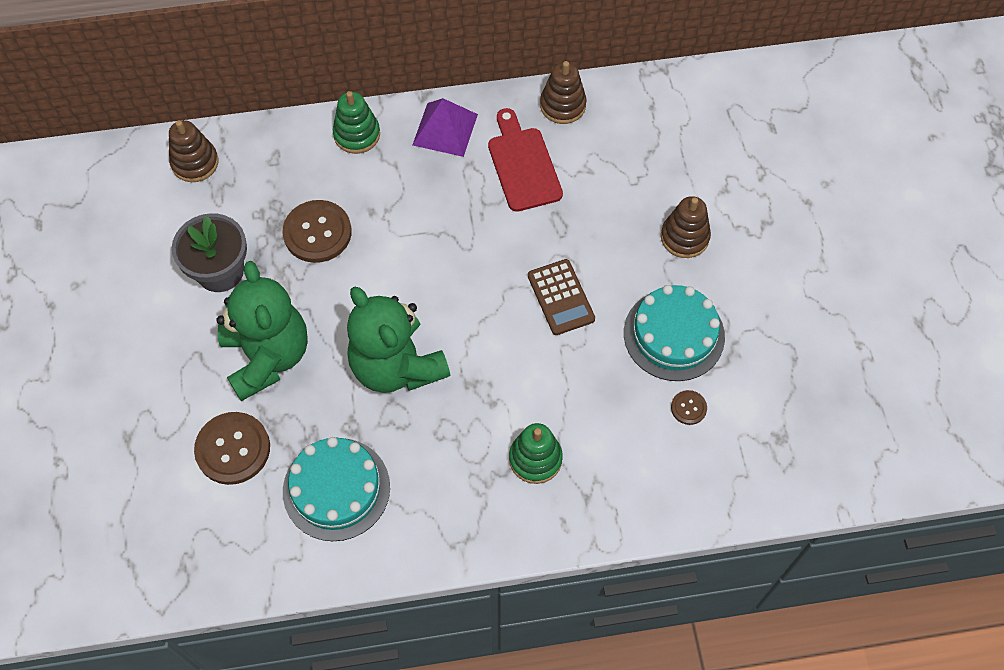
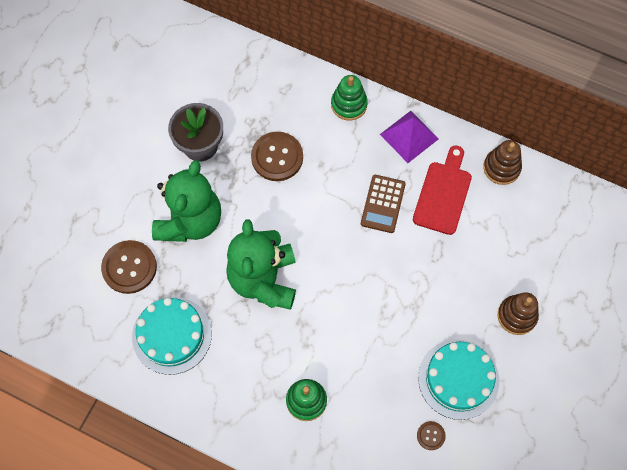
camera: 35 degrees right, 5 degrees up
brown stacking toy [169,120,219,182] -> none
brown calculator [528,259,595,335] -> brown calculator moved to [361,175,406,233]

